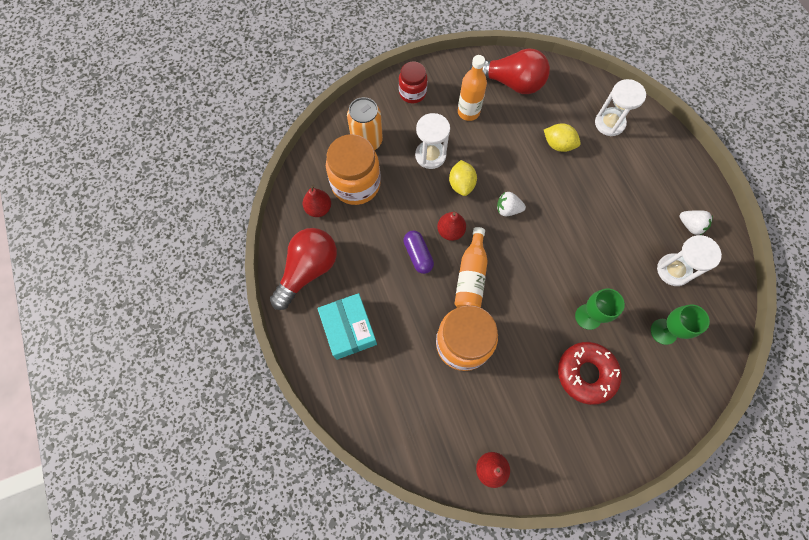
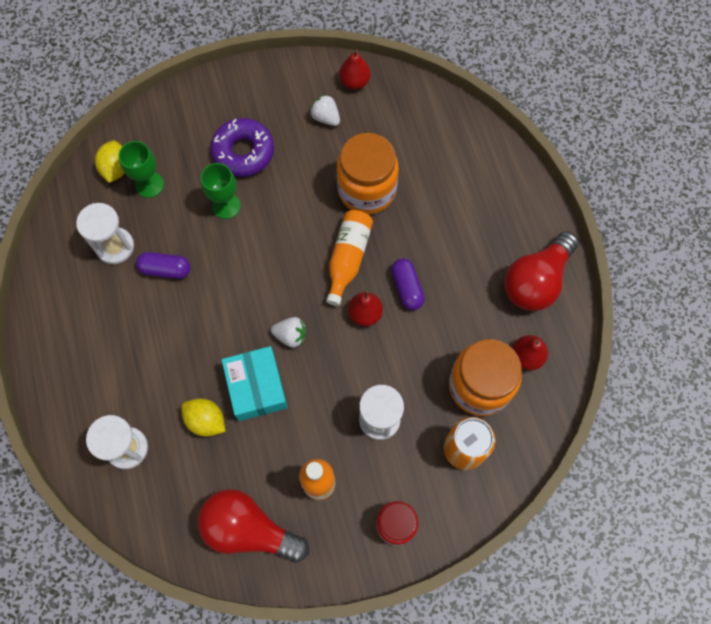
camera: 175 degrees left, 0 degrees up
turquoise box [317,293,377,360] -> turquoise box moved to [222,346,288,421]
yellow lemon [449,160,477,196] -> yellow lemon moved to [95,140,124,183]
red donut [558,342,622,405] -> purple donut [210,118,274,177]
white strawberry [680,210,713,235] -> white strawberry moved to [310,95,340,126]
none -> purple capsule [136,252,191,279]

